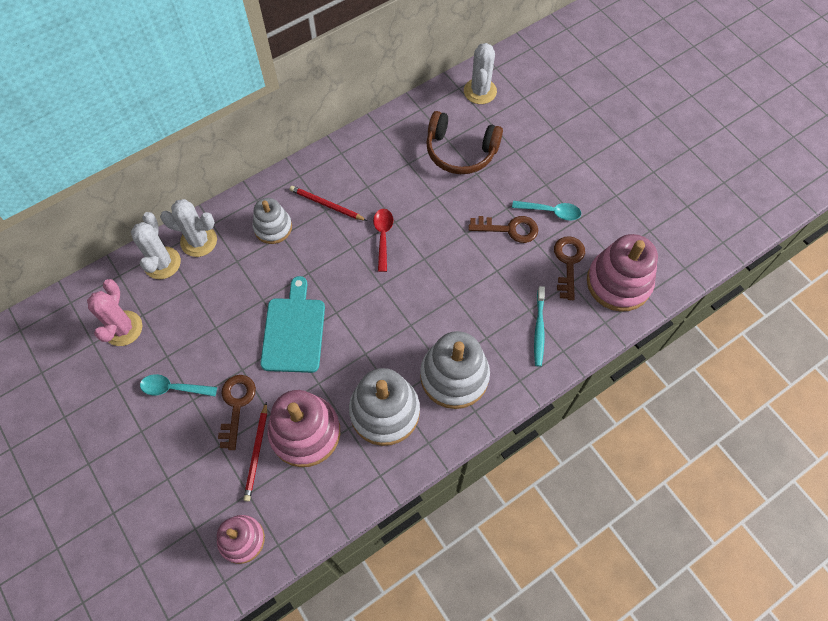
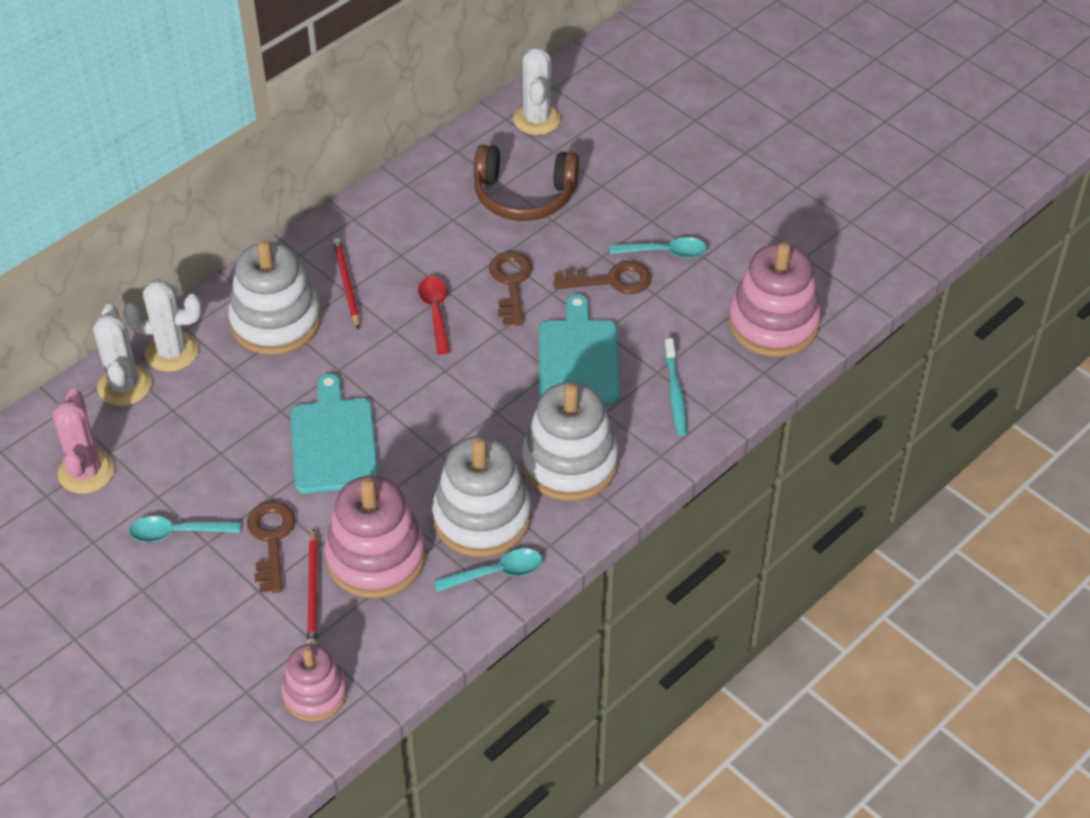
camera: 10 degrees left, 15 degrees down
white stacking toy [252,198,292,244] -> white stacking toy [228,241,321,355], size x1.64
red pencil [290,186,367,221] -> red pencil turned 60 degrees clockwise [333,238,360,329]
brown key [554,236,585,300] -> brown key moved to [489,252,533,326]
none -> turquoise spoon [433,549,543,592]
none -> turquoise cutting board [539,294,620,404]

